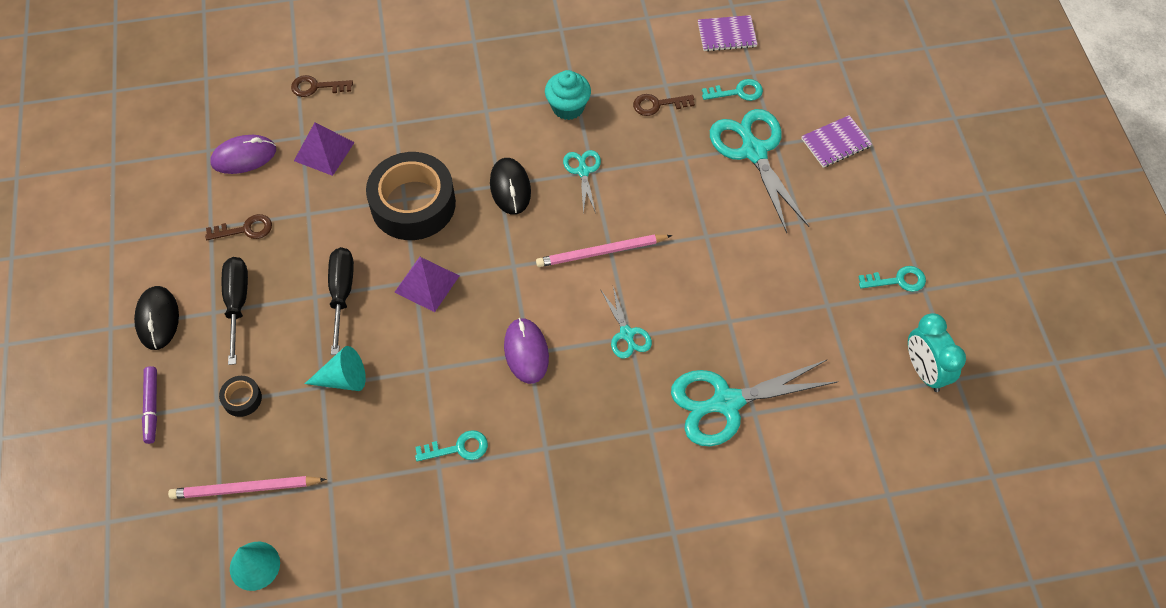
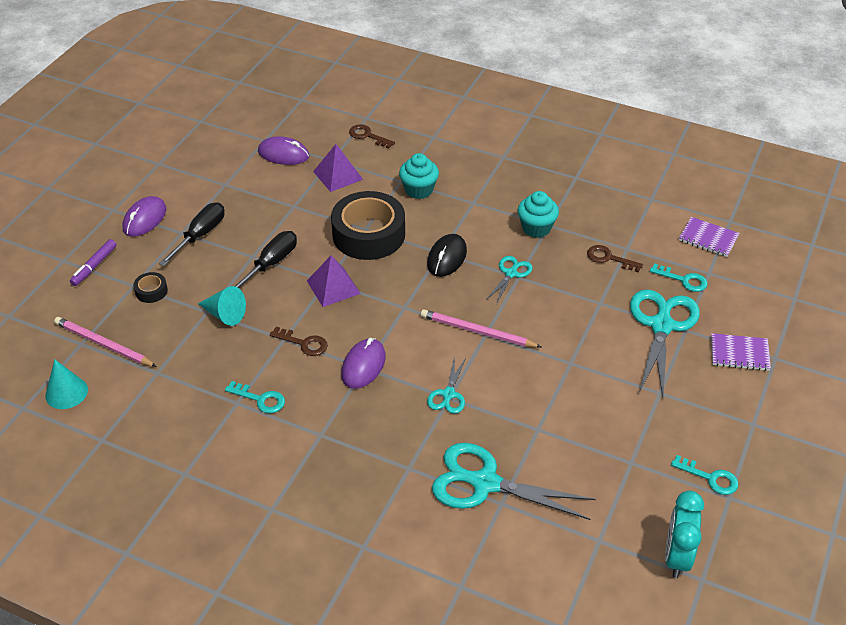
camera: 35 degrees right, 15 degrees down
black mouse [134,286,179,350] -> purple mouse [122,196,166,237]
brown key [205,214,272,240] -> brown key moved to [270,327,328,356]
none -> turquoise cupcake [399,153,439,199]

